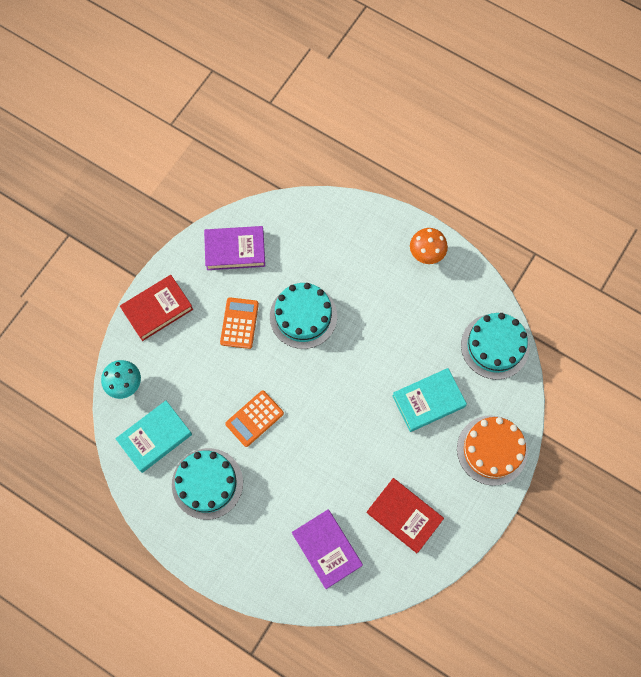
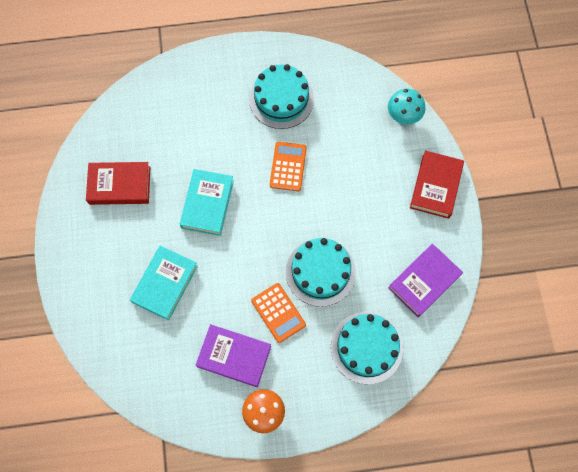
camera: 140 degrees right, 0 degrees up
turquoise book [115,401,192,473] -> turquoise book moved to [180,169,234,236]
orange calculator [220,297,259,349] -> orange calculator moved to [251,283,306,343]
purple book [292,509,363,589] -> purple book moved to [196,324,271,387]
orange cake [457,415,528,486] -> none
turquoise cake [461,313,529,380] -> turquoise cake moved to [331,312,403,384]

